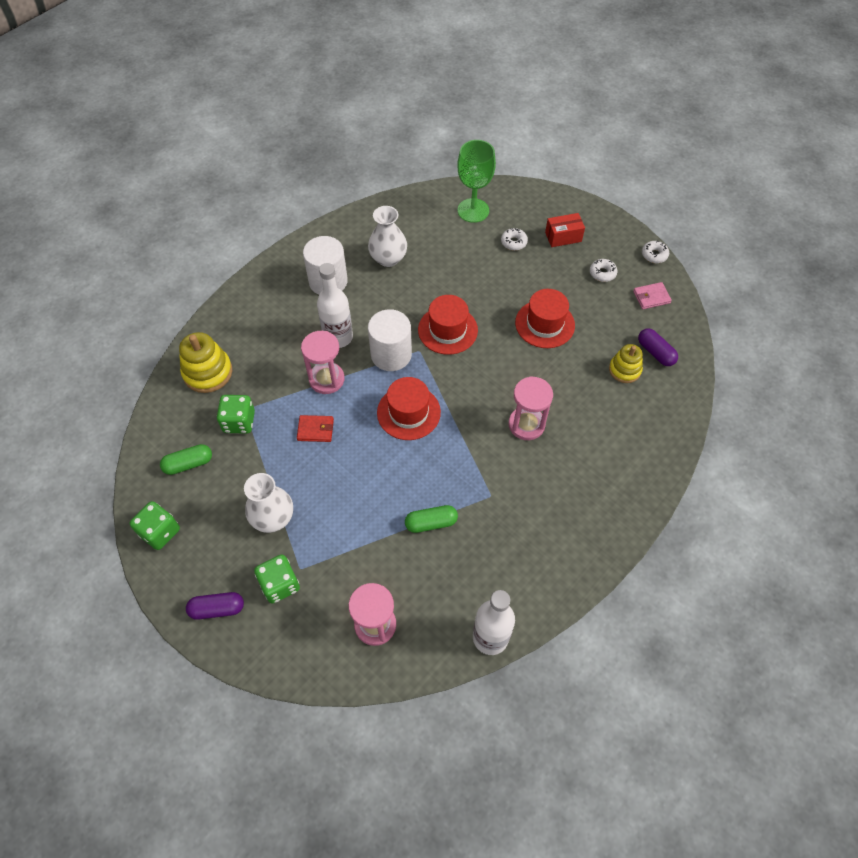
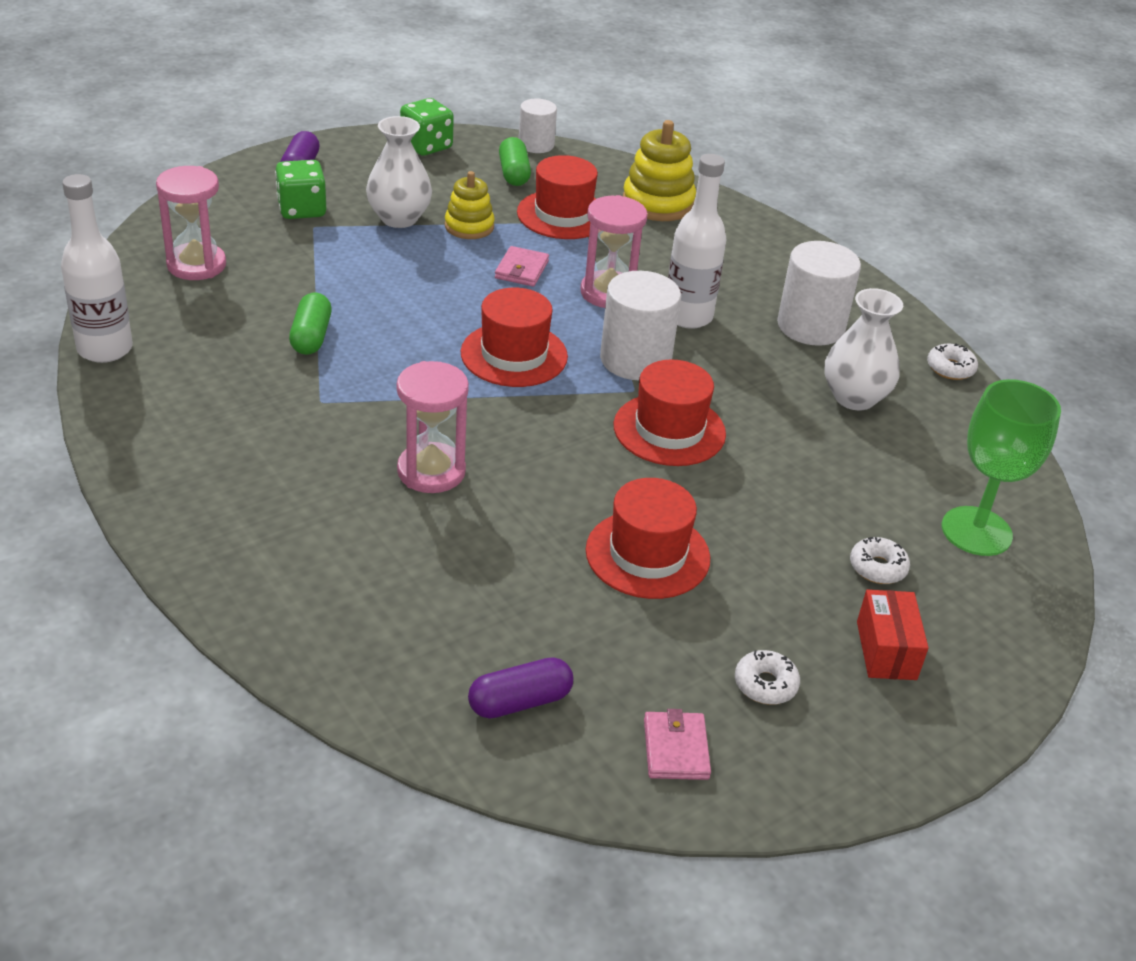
camera: 100 degrees right, 20 degrees down
green dice [217,395,255,434] -> red hat [517,155,598,239]
red wallet [297,415,334,442] -> pink wallet [495,246,549,287]
yellow stacking toy [609,344,643,383] -> yellow stacking toy moved to [445,171,495,239]
white donut [642,241,669,263] -> white donut moved to [927,343,978,380]
none -> white cylinder [519,99,557,153]

